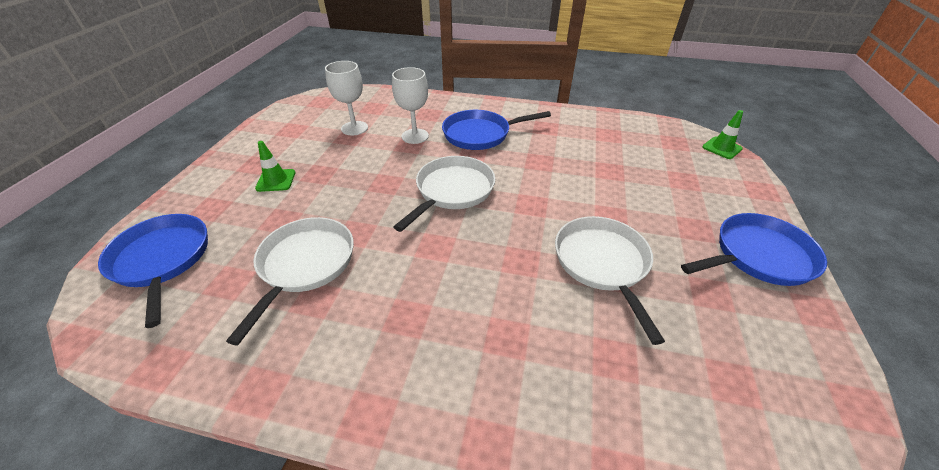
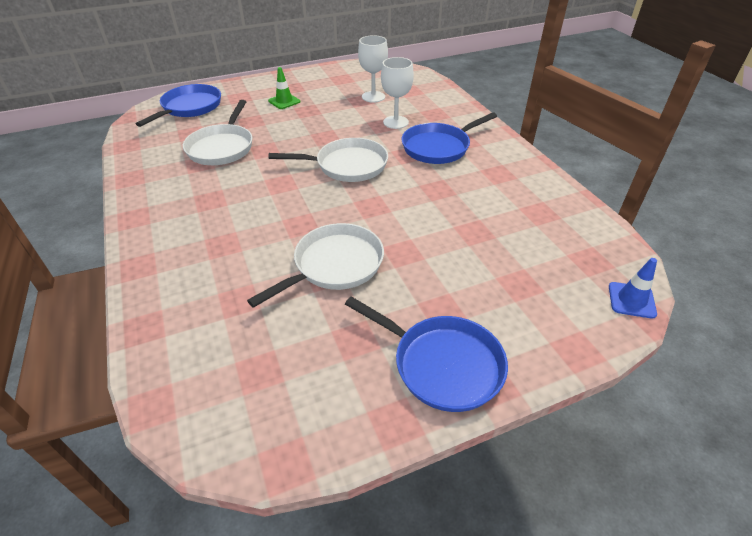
camera: 55 degrees right, 0 degrees up
white pan [226,217,354,345] -> white pan turned 120 degrees clockwise [183,100,253,165]
blue pan [442,110,551,150] -> blue pan turned 75 degrees counterclockwise [402,112,497,164]
green traffic cone [702,110,743,159] -> blue traffic cone [609,258,657,319]

